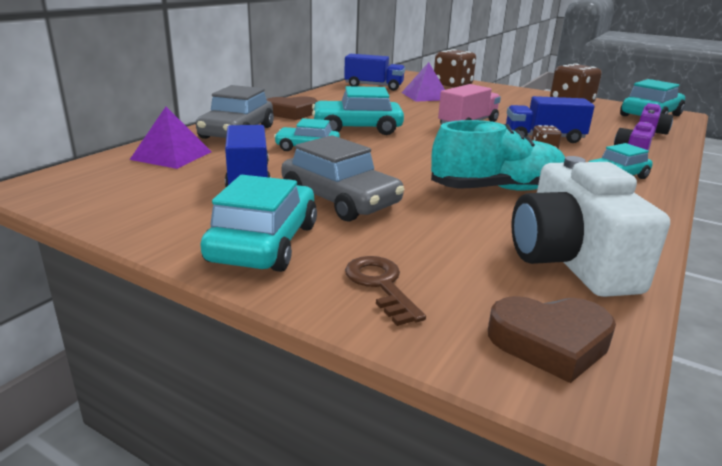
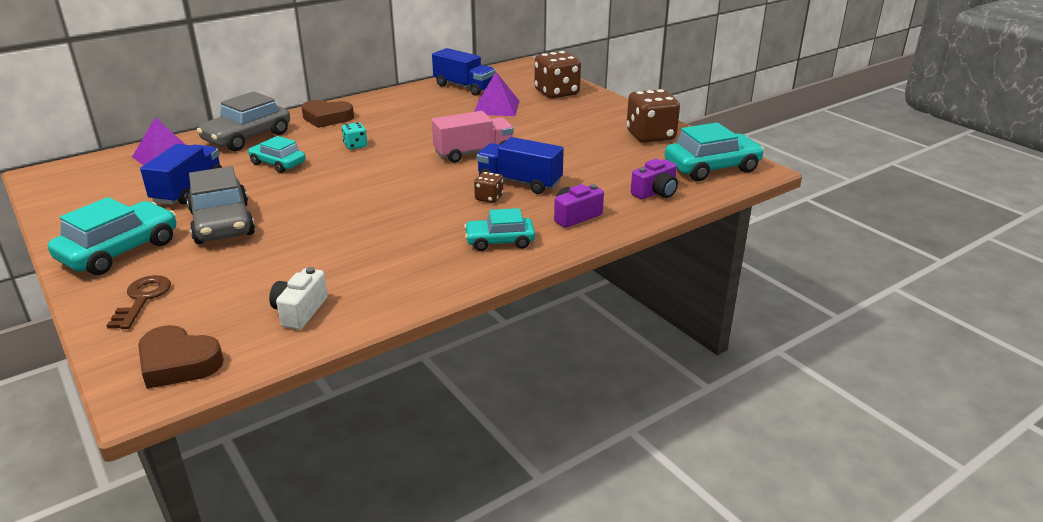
camera: 25 degrees right, 5 degrees up
turquoise car [312,86,404,135] -> turquoise dice [342,122,367,150]
turquoise shoe [431,120,565,191] -> none
white camera [512,156,670,297] -> white camera [269,267,328,329], size x0.51

